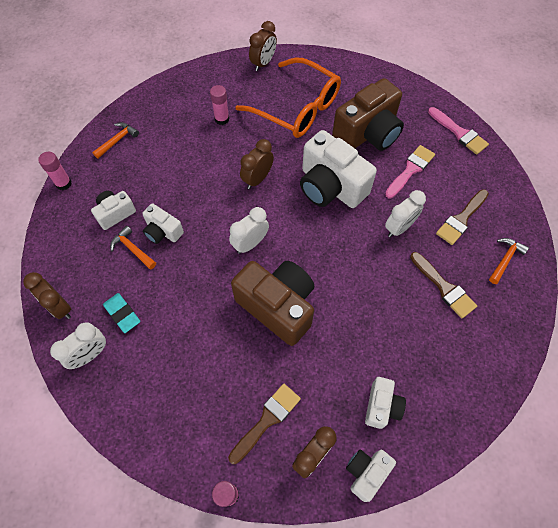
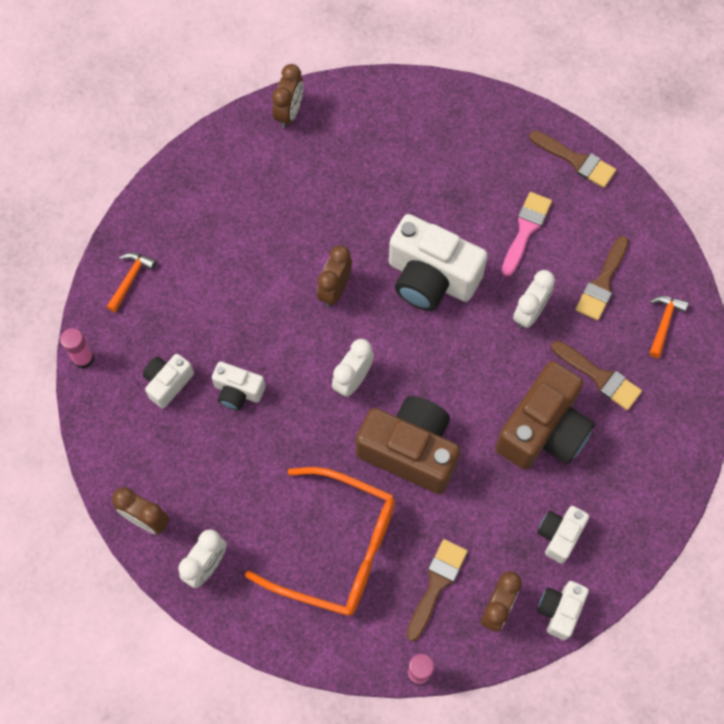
camera: 15 degrees left, 5 degrees up
turquoise eraser [103,293,140,333] -> none
orange hammer [110,226,156,269] -> none
pink glue stick [210,85,229,125] -> none
orange glasses [236,57,341,138] -> orange glasses moved to [245,467,395,616]
brown camera [332,78,404,151] -> brown camera moved to [495,361,595,470]
white camera [365,377,406,429] -> white camera turned 150 degrees counterclockwise [537,506,589,564]
pink brush [428,107,489,155] -> brown brush [529,130,616,188]

